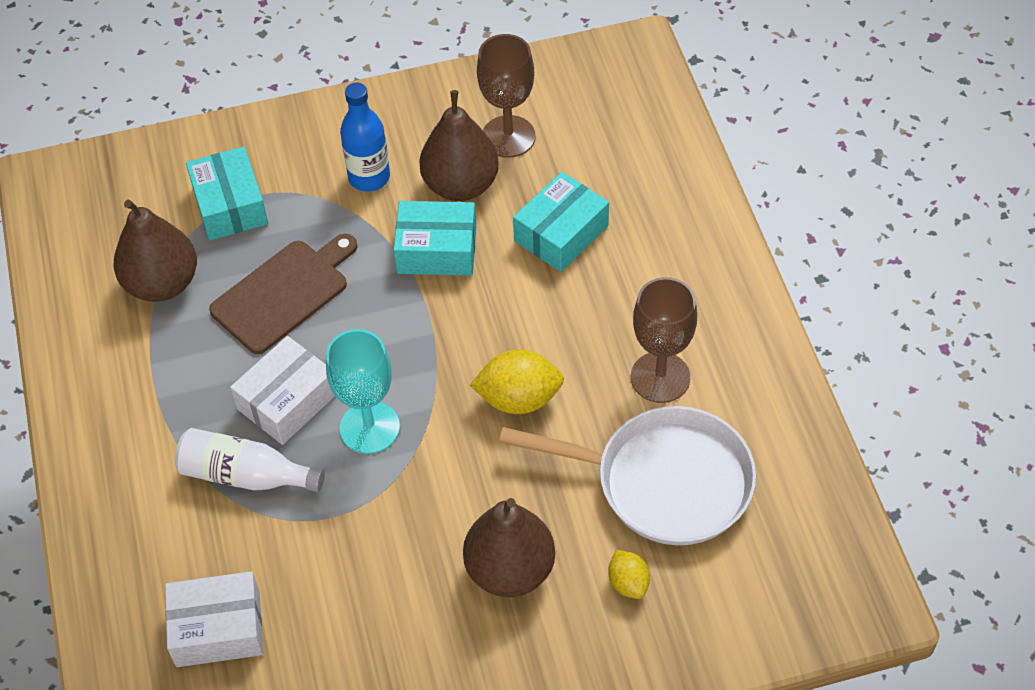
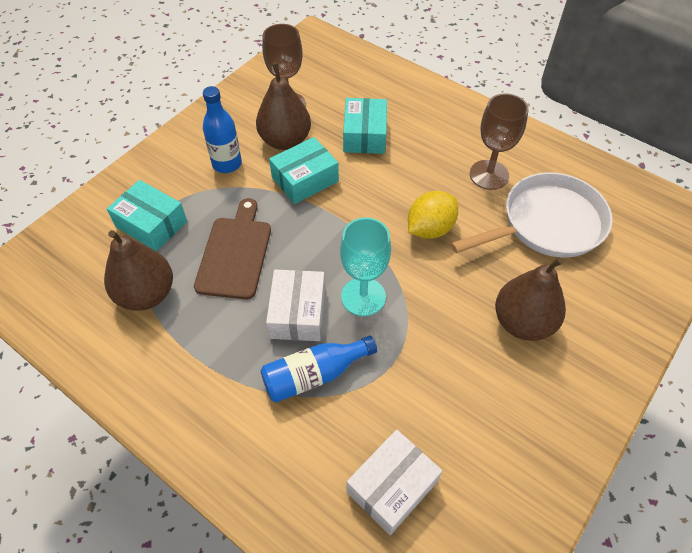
camera: 40 degrees left, 0 degrees up
white bottle [175,428,325,492] -> blue bottle [260,335,377,403]
yellow lemon [608,550,650,599] -> none

